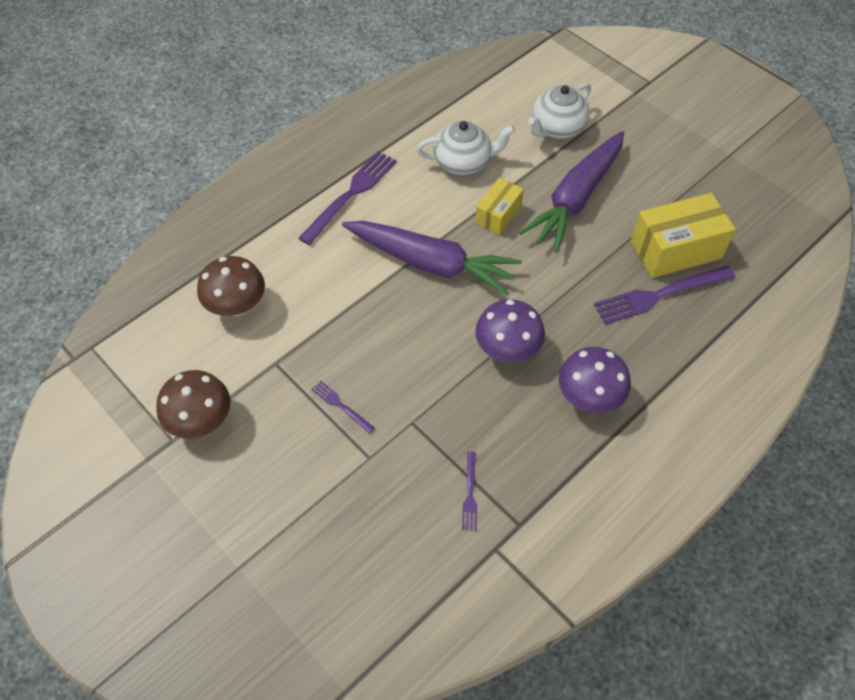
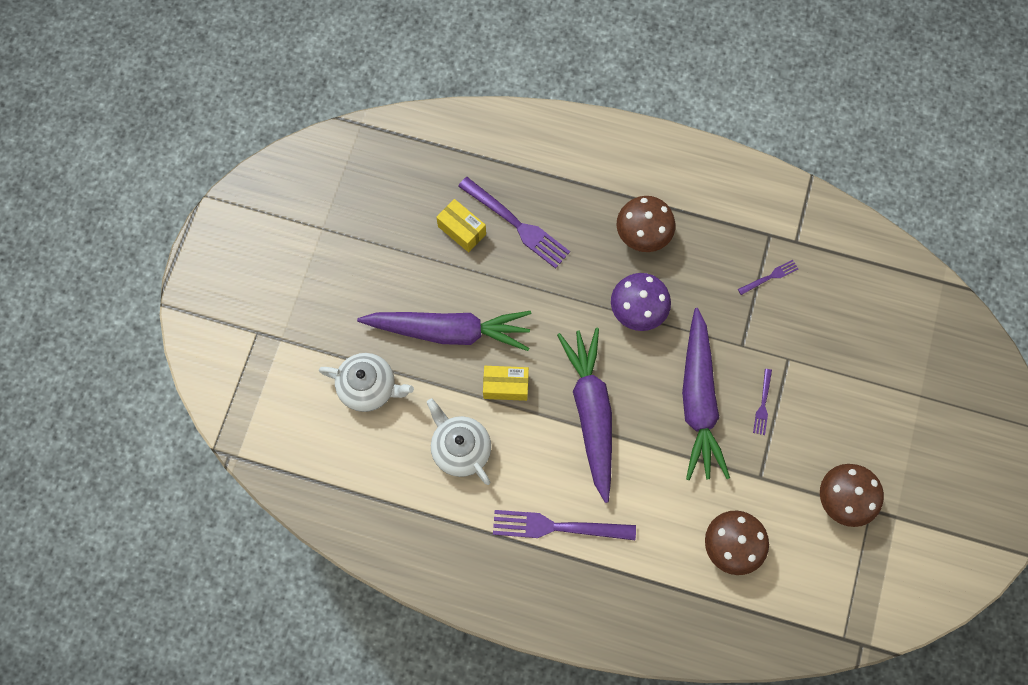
camera: 120 degrees left, 15 degrees up
purple mushroom [559,347,631,413] -> brown mushroom [617,196,675,252]
yellow box [631,193,736,278] -> yellow box [436,199,486,252], size x0.59
none -> purple carrot [682,308,730,480]

